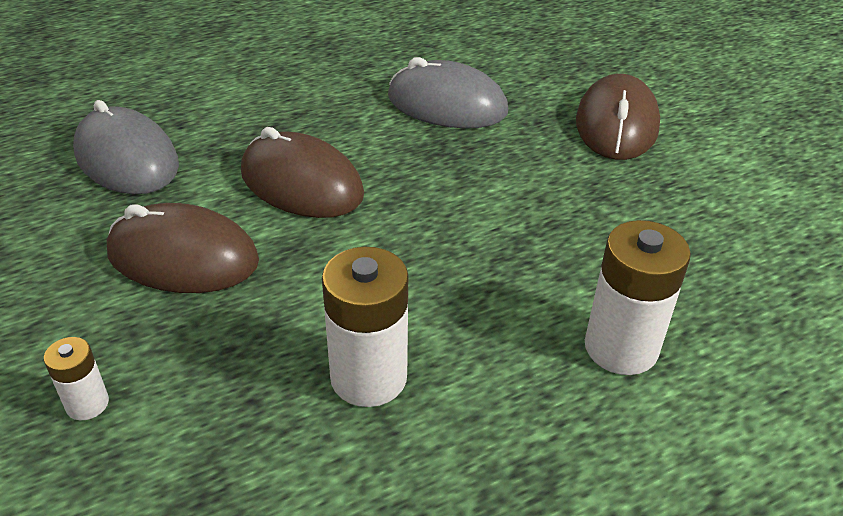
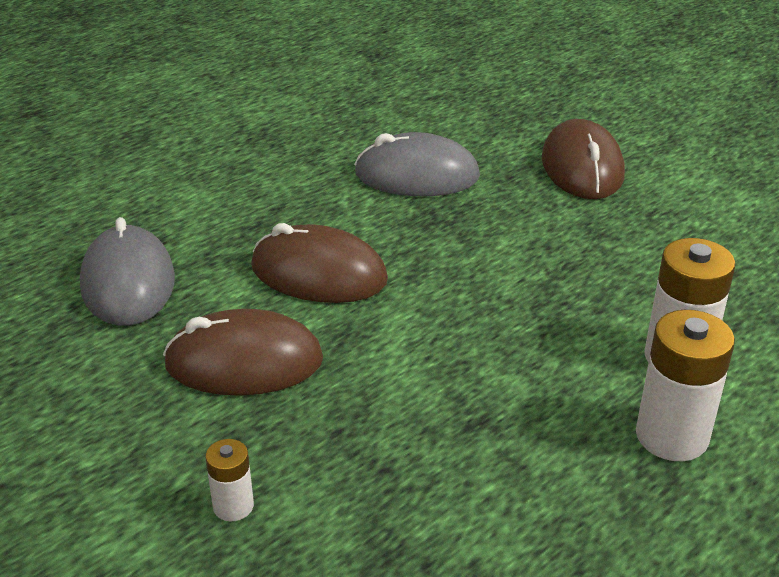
camera: 15 degrees left, 5 degrees down
grey mouse [73,100,179,194] -> grey mouse turned 45 degrees clockwise [80,217,175,326]
white battery [322,247,408,407] -> white battery moved to [636,310,735,461]

